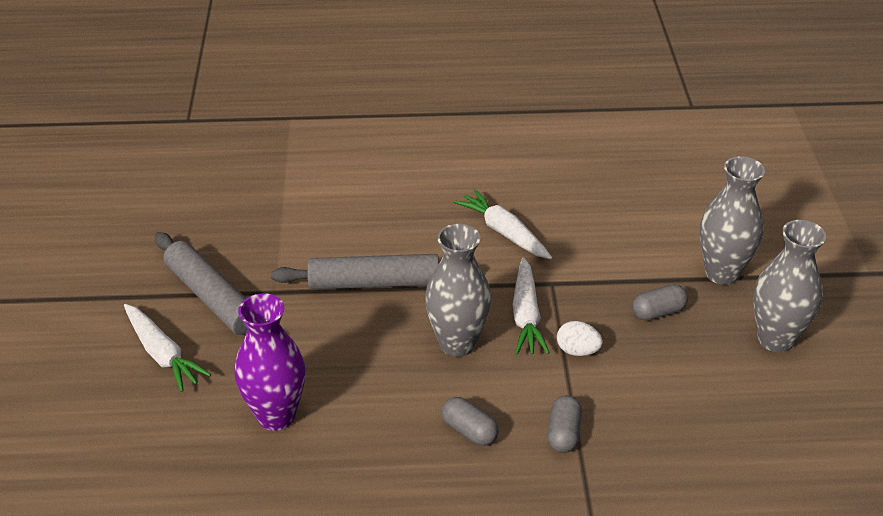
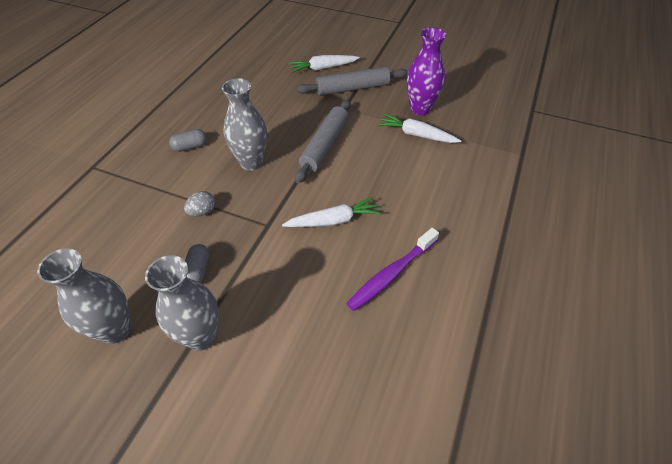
camera: 115 degrees right, 10 degrees up
purple vase [234,293,306,431] -> purple vase moved to [407,27,447,115]
white carrot [512,257,550,355] -> white carrot moved to [378,114,461,143]
grey capsule [548,395,582,453] -> none
white egg [557,321,603,356] -> grey egg [184,191,215,217]
none -> purple toothbrush [346,228,439,311]

